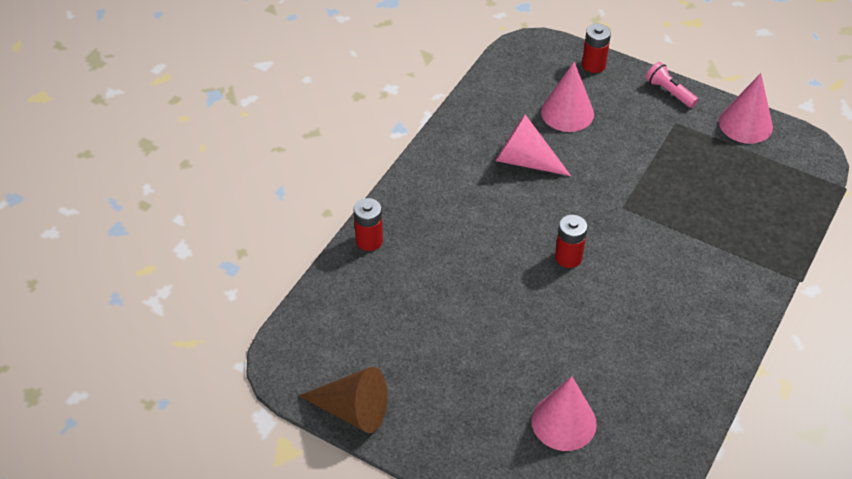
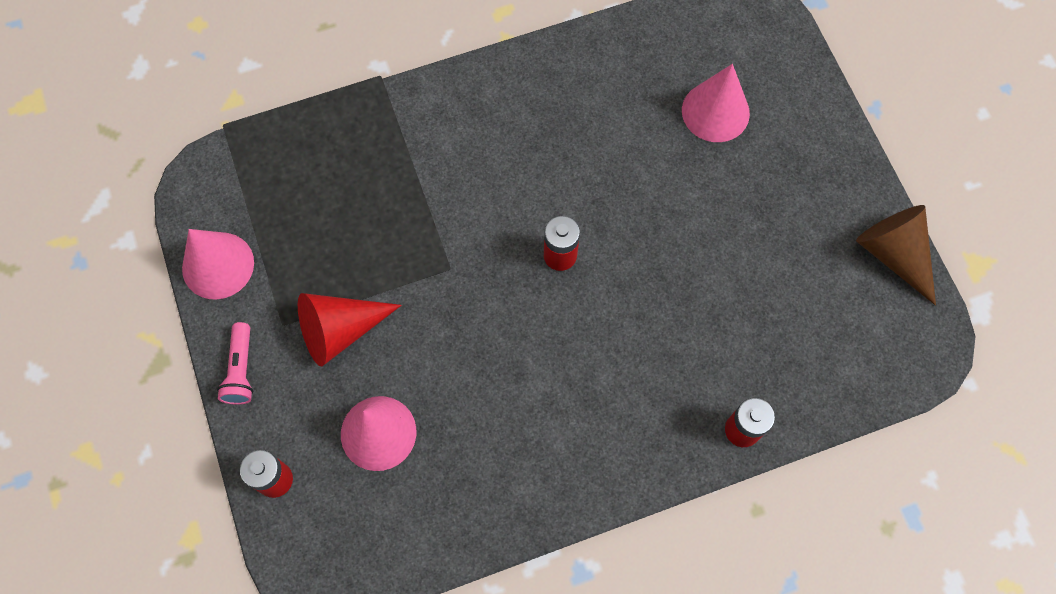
camera: 140 degrees left, 20 degrees up
pink cone [495,114,571,176] -> none
none -> red cone [298,293,402,366]

